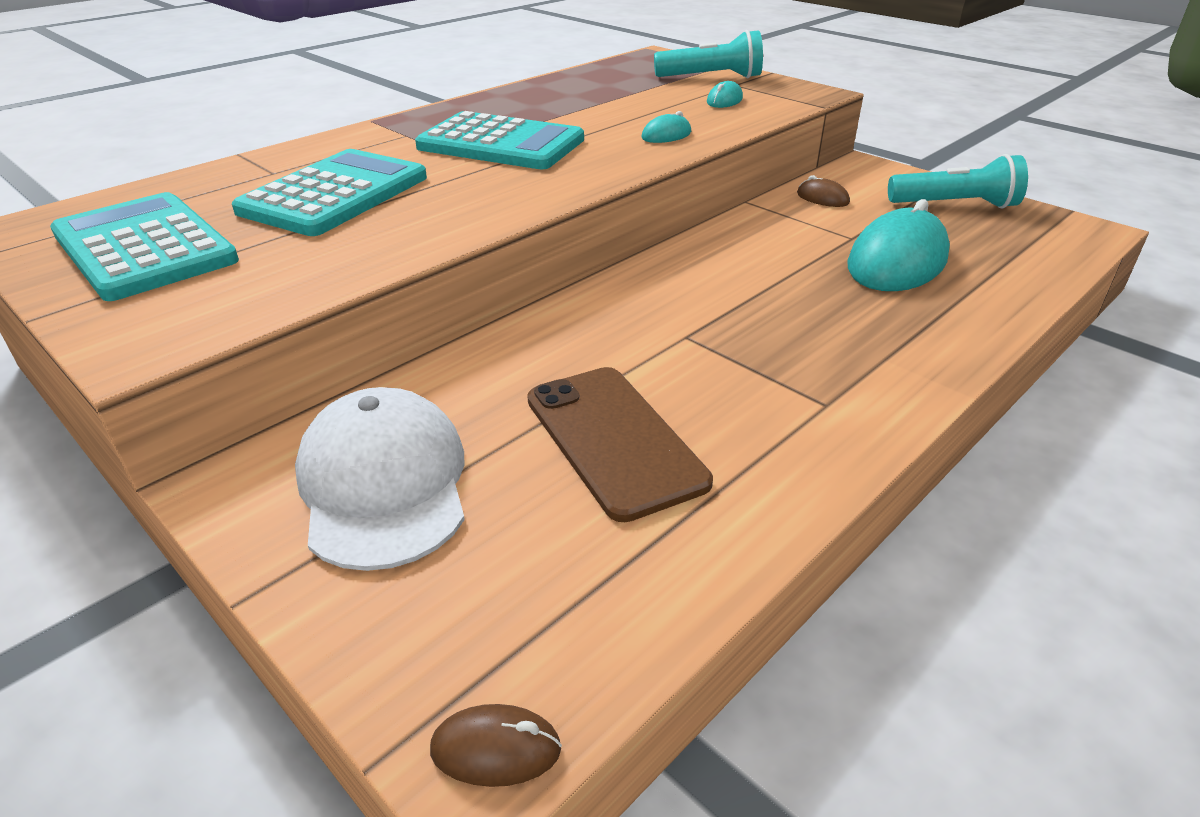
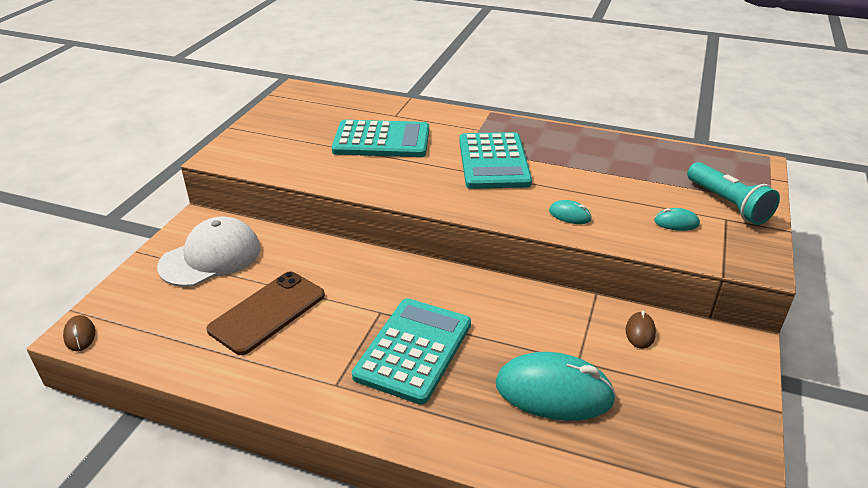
camera: 65 degrees right, 0 degrees up
turquoise calculator [50,192,239,301] -> turquoise calculator moved to [352,298,471,405]
turquoise flashlight [888,154,1028,209] -> none

